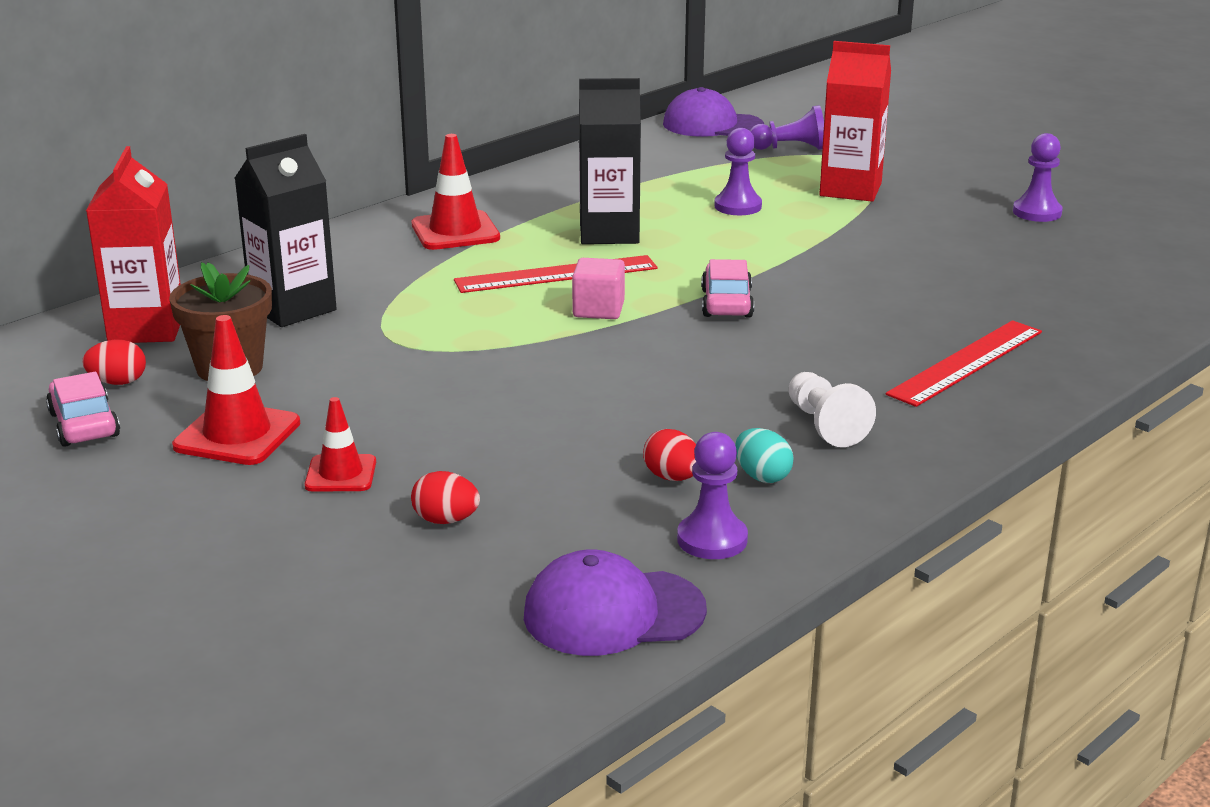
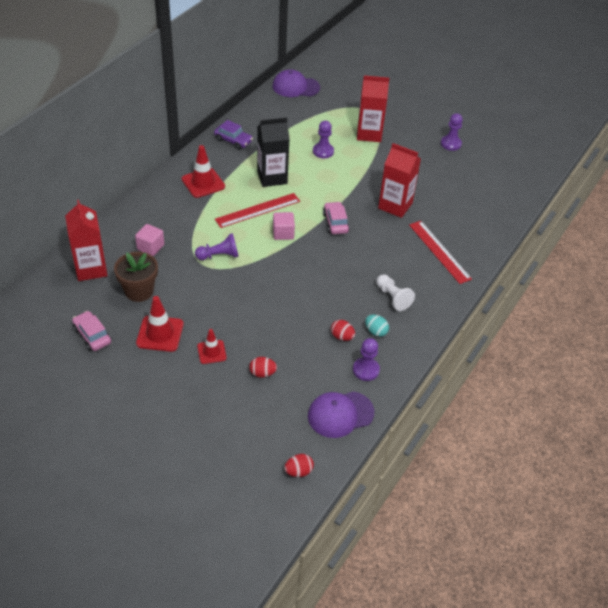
camera: 15 degrees left, 20 degrees up
red egg [82,340,146,385] -> red egg moved to [284,454,314,477]
black carton [235,134,337,327] -> pink cube [135,224,164,256]
purple pawn [750,105,824,150] -> purple pawn moved to [195,233,239,260]
red ruler [886,320,1042,407] -> red ruler turned 60 degrees counterclockwise [409,221,472,284]
none -> purple car [214,120,253,150]
none -> red carton [378,143,421,218]

